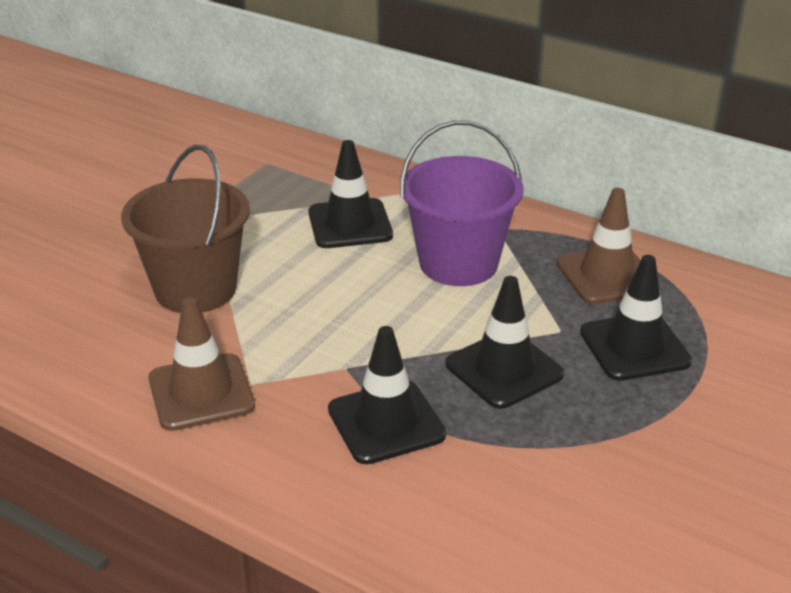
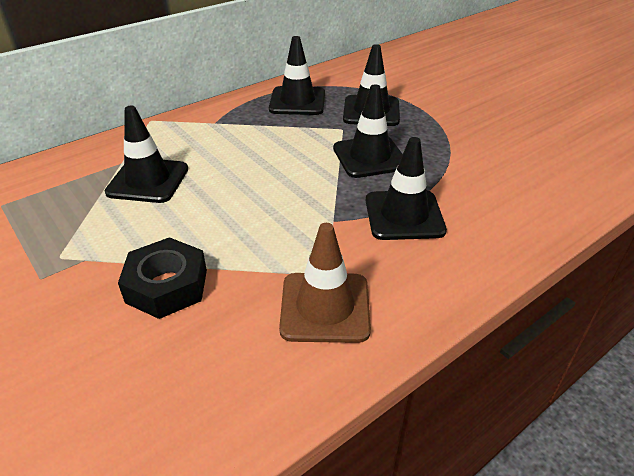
camera: 70 degrees left, 5 degrees up
brown bucket [121,145,250,313] -> black nut [118,237,207,319]
purple bucket [400,120,524,286] -> none
brown traffic cone [557,188,660,304] -> black traffic cone [269,36,325,115]

